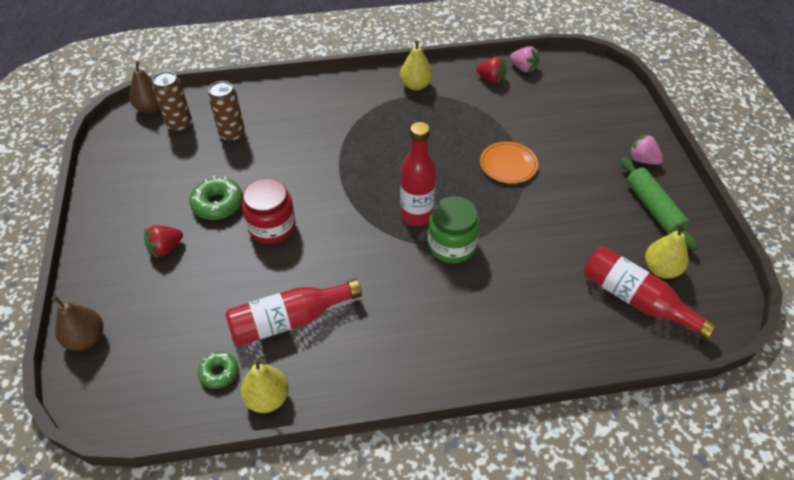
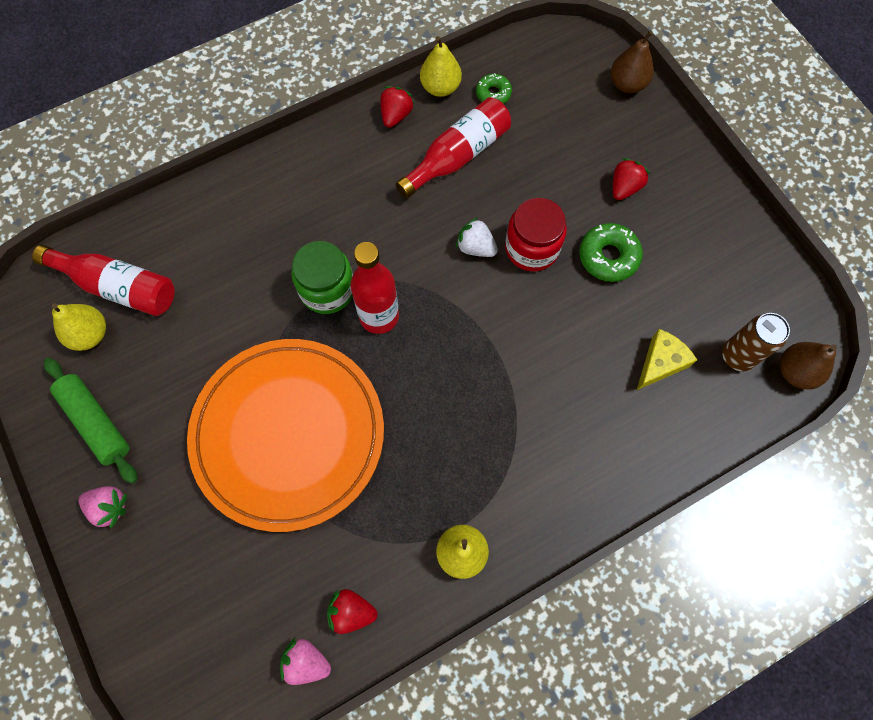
camera: 160 degrees right, 20 degrees up
brown can [208,81,245,142] -> yellow cheese [637,329,697,390]
orange plate [480,142,538,184] -> orange plate [187,339,384,532], size x2.47
none -> red strawberry [380,86,414,128]
none -> white strawberry [456,217,498,257]

